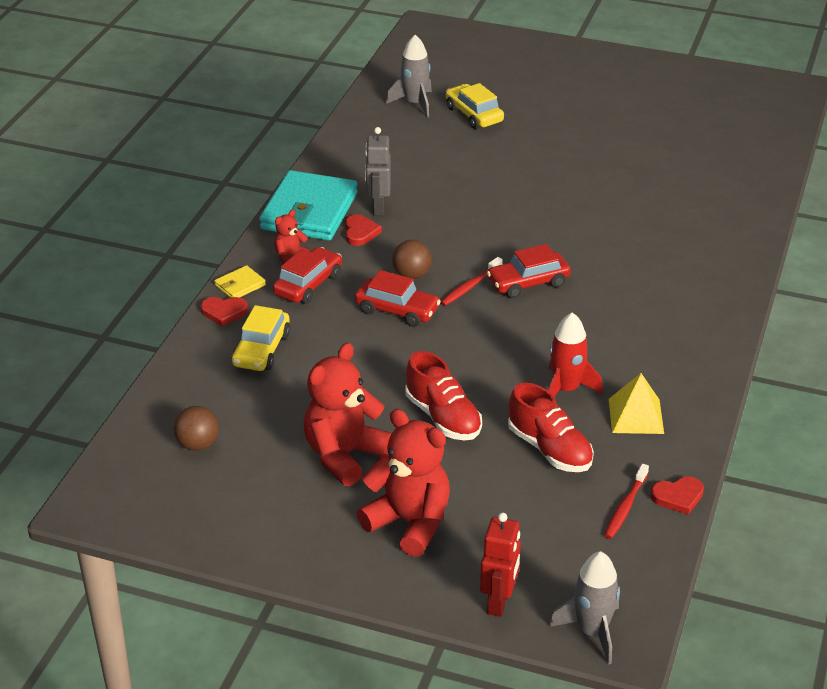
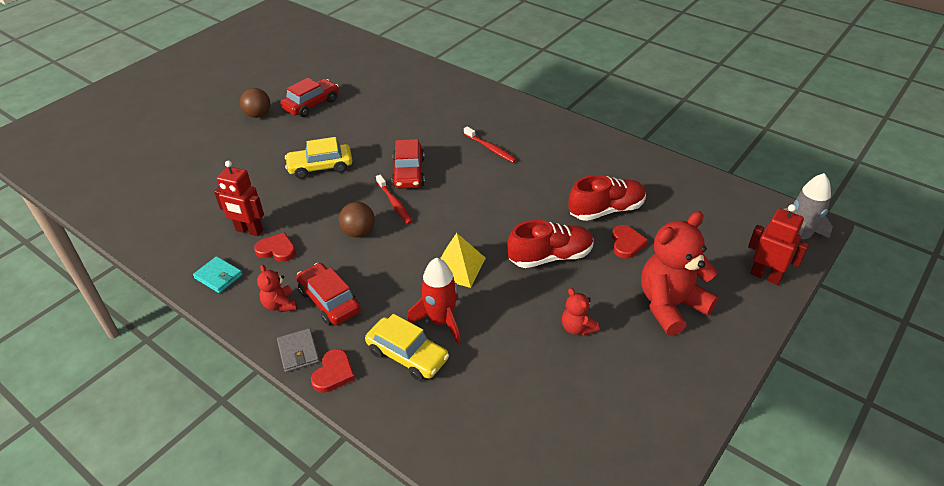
camera: 70 degrees left, 5 degrees up
brown ball [173,406,219,451] -> brown ball moved to [240,88,270,118]
yellow wallet [214,265,266,298] -> grey wallet [277,328,320,372]
turquoise wallet [259,170,358,241] -> turquoise wallet [193,256,243,293], size x0.42
red teddy bear [304,343,392,486] -> red teddy bear [562,288,599,336], size x0.48
red car [355,270,441,327] -> red car moved to [281,78,339,117]
grey robot [365,127,391,215] -> red robot [214,161,264,236]
grey rocket [386,35,432,118] -> none
yellow car [446,83,504,129] -> yellow car moved to [285,137,352,179]
red rocket [548,312,603,397] -> red rocket moved to [408,257,461,344]
red toothbrush [604,464,649,539] -> red toothbrush moved to [464,126,517,163]
yellow pyramid [609,373,664,434] -> yellow pyramid moved to [440,233,486,288]
red heart [650,476,704,515] -> red heart moved to [612,225,648,259]

